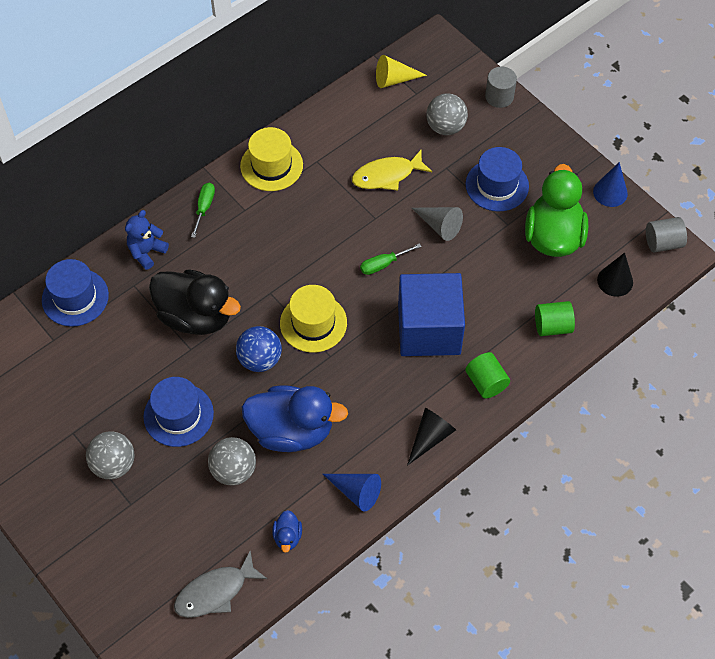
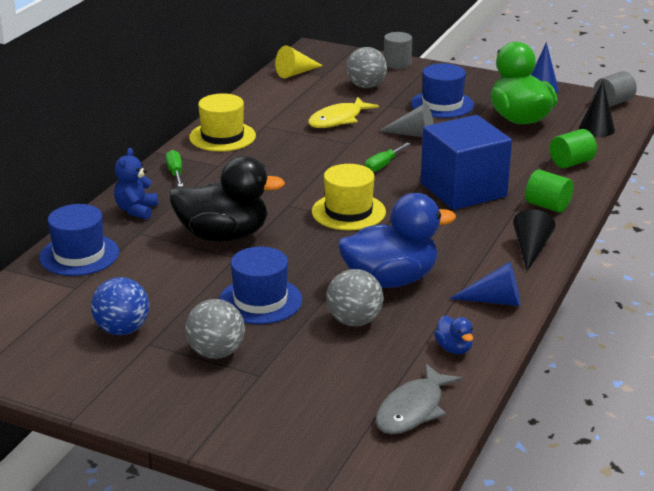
camera: 25 degrees left, 30 degrees down
blue ball [236,326,282,372] -> blue ball moved to [91,277,149,335]

